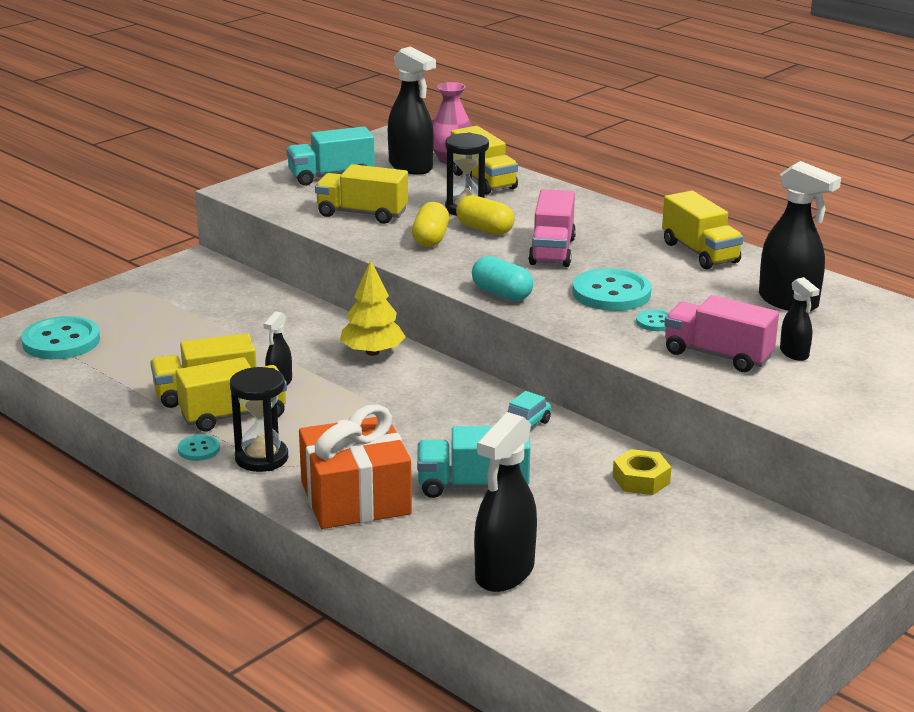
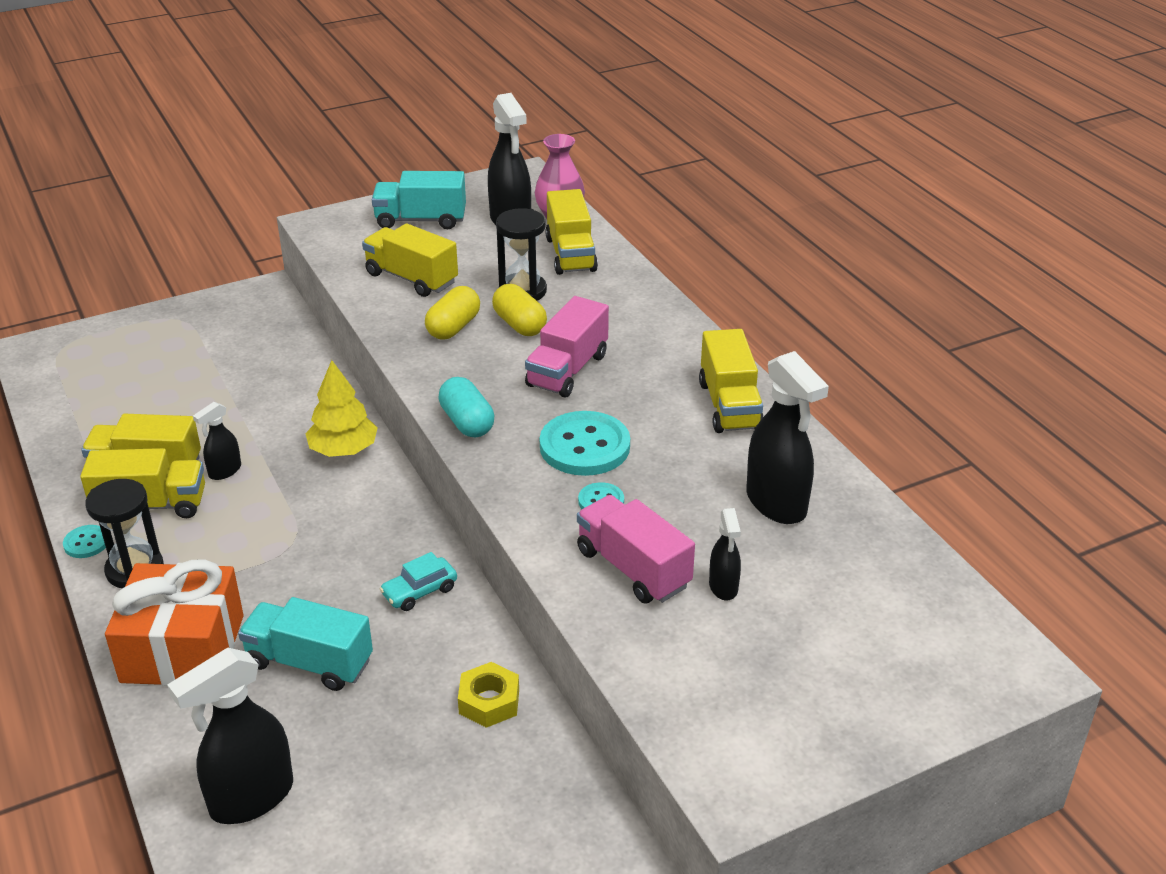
camera: 20 degrees right, 10 degrees up
turquoise button [21,316,100,359] -> none

